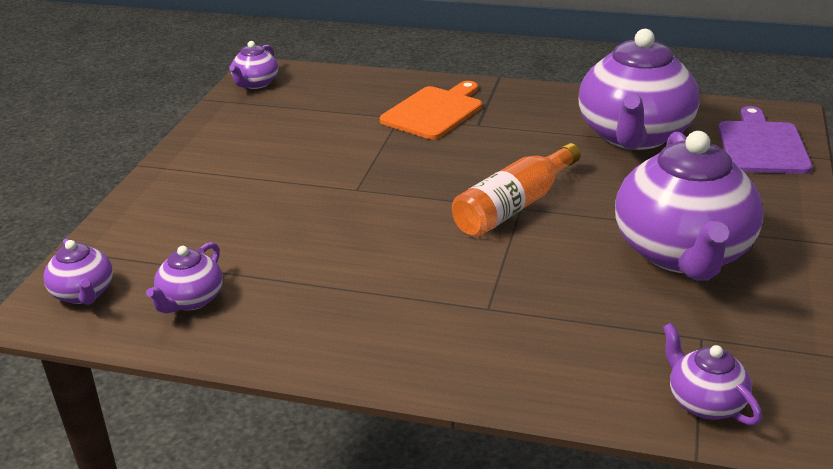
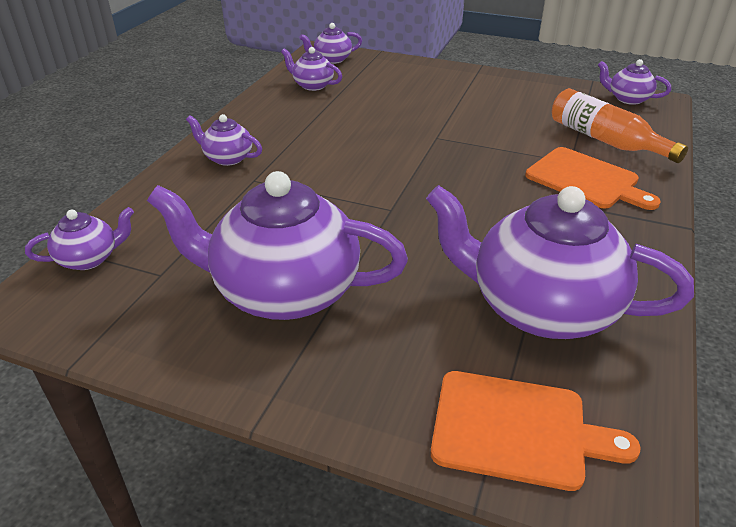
camera: 95 degrees right, 5 degrees up
orange bottle [452,143,581,237] -> orange bottle moved to [552,88,688,163]
purple cutting board [718,106,812,174] -> orange cutting board [431,371,641,491]
none -> purple teapot [186,114,262,166]

